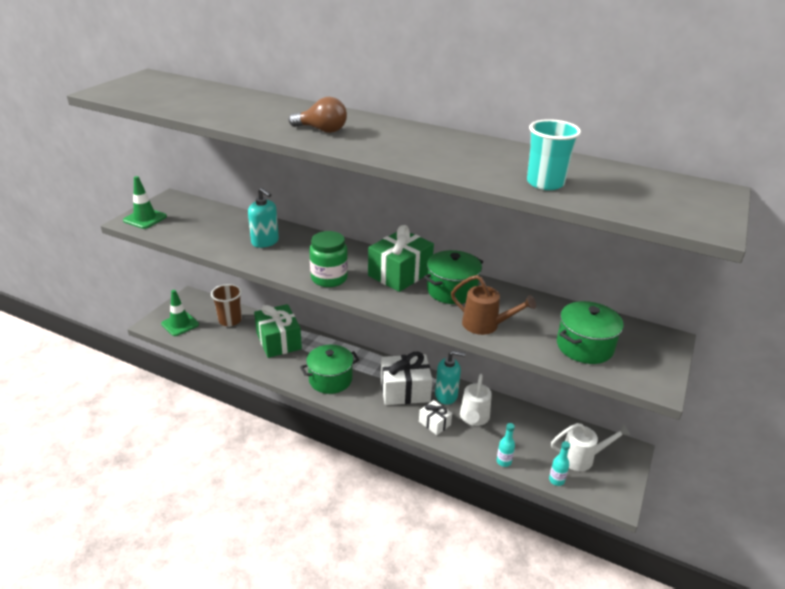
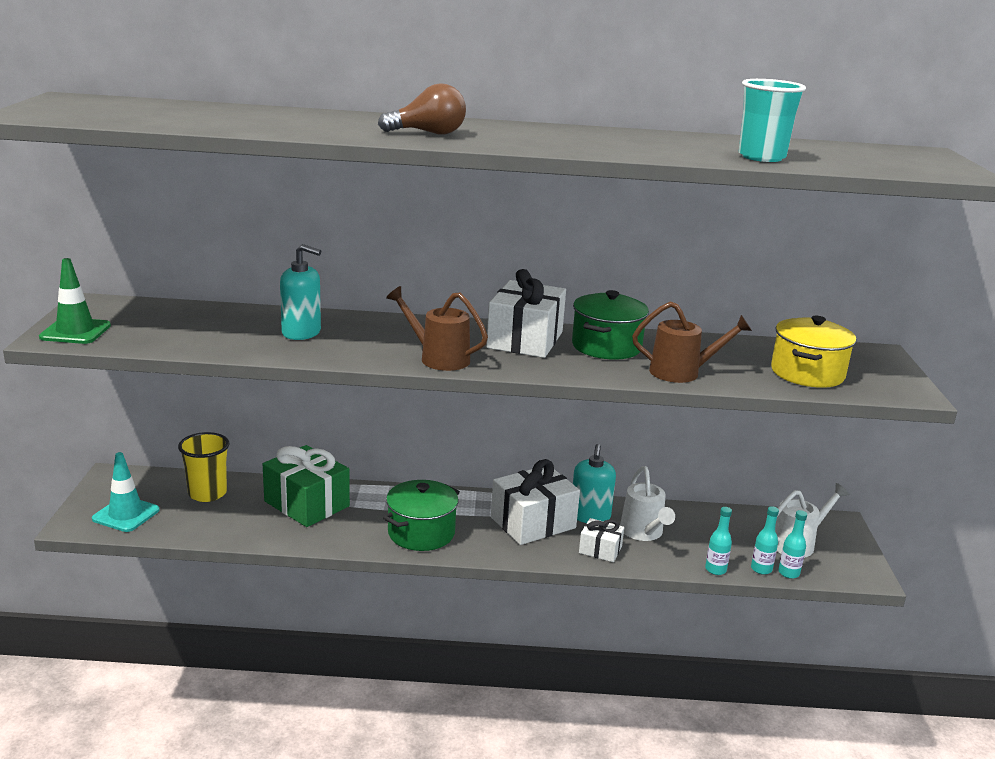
camera: 25 degrees left, 10 degrees down
green traffic cone [161,290,199,336] -> turquoise traffic cone [92,452,160,532]
brown cup [211,284,242,326] -> yellow cup [178,432,230,502]
green jar [310,231,348,287] -> brown watering can [386,286,488,371]
green gift [368,225,434,292] -> white gift [486,269,566,358]
turquoise soap dispenser [435,351,465,405] -> turquoise soap dispenser turned 120 degrees clockwise [573,444,616,523]
green pot [557,301,624,364] -> yellow pot [771,316,856,388]
none -> turquoise bottle [751,506,779,575]

